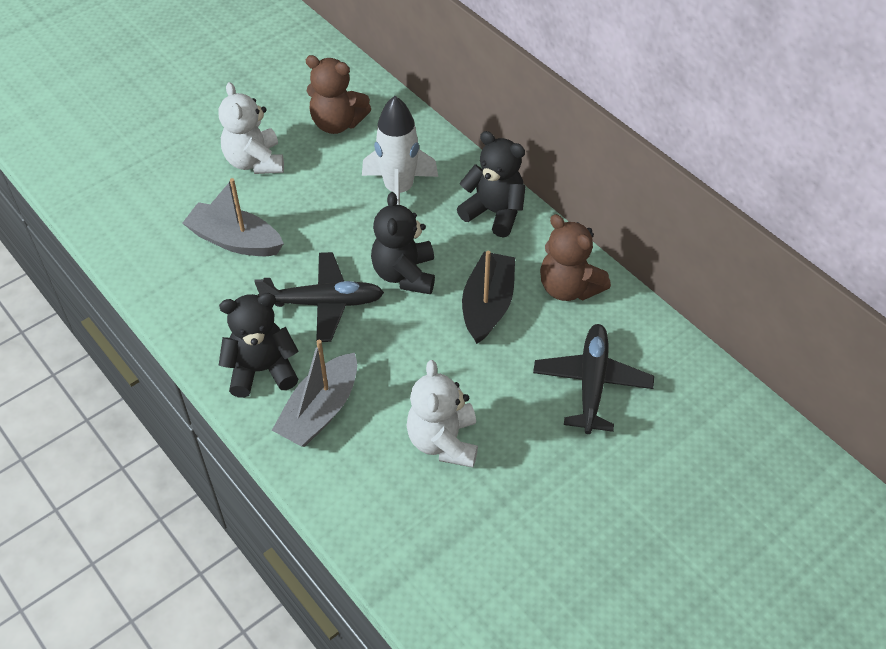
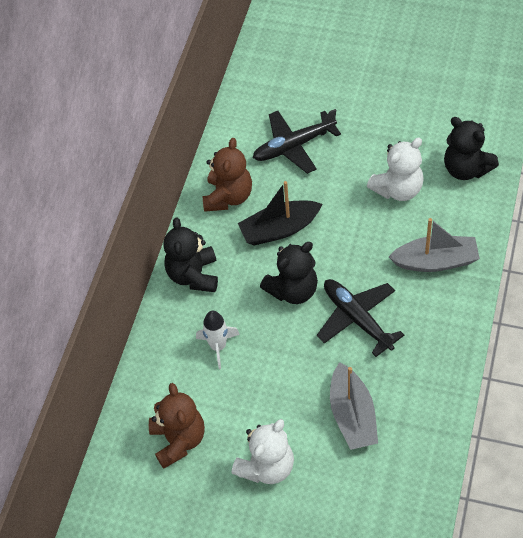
camera: 120 degrees left, 5 degrees up
black teddy bear [219,293,299,398] -> black teddy bear moved to [444,117,499,180]
white rocket [362,96,438,205] -> white rocket [196,311,240,369], size x0.64

